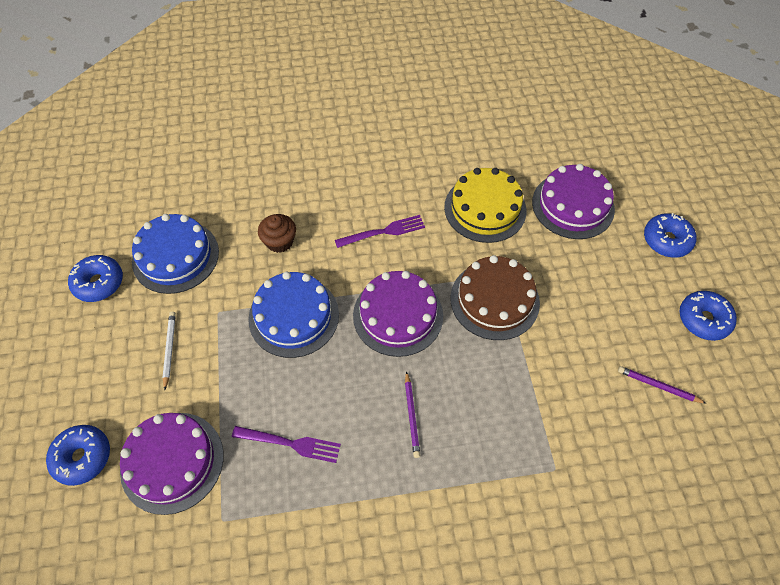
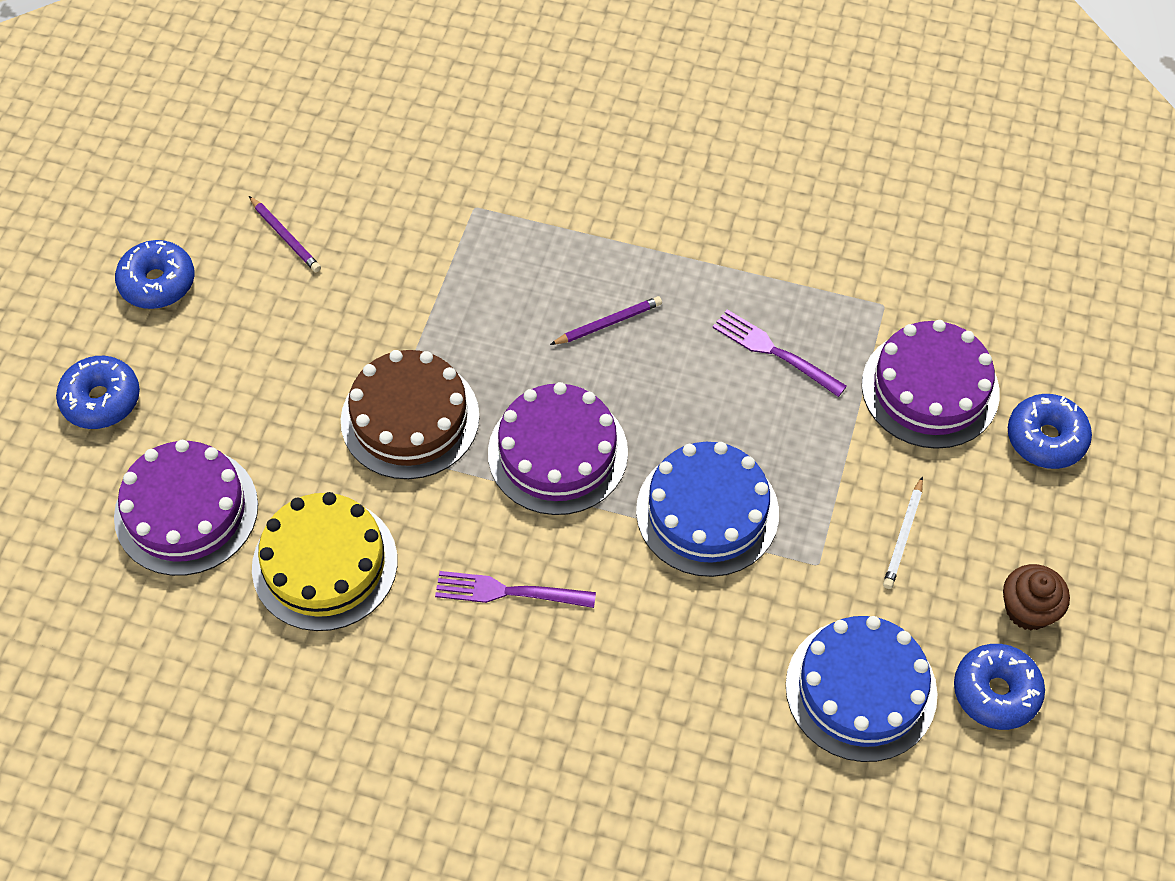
camera: 155 degrees left, 0 degrees up
brown cupcake [258,214,296,253] -> brown cupcake moved to [1003,564,1070,630]
purple pencil [405,371,420,458] -> purple pencil turned 45 degrees clockwise [550,296,662,345]

